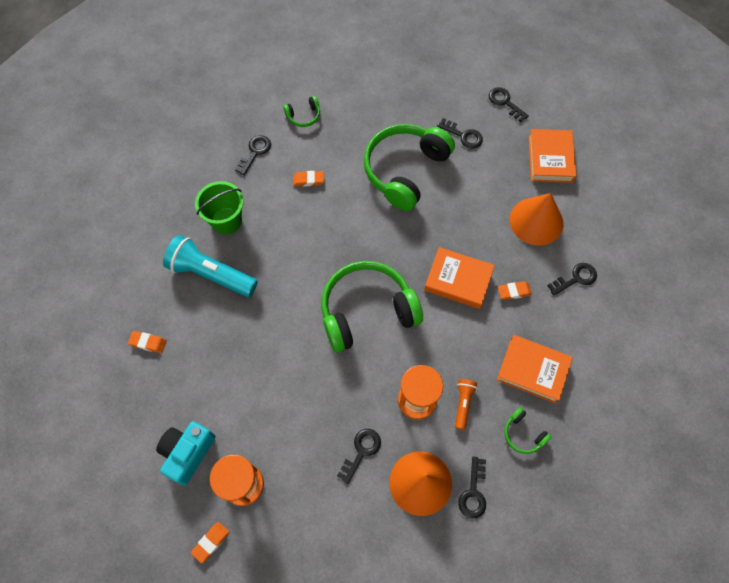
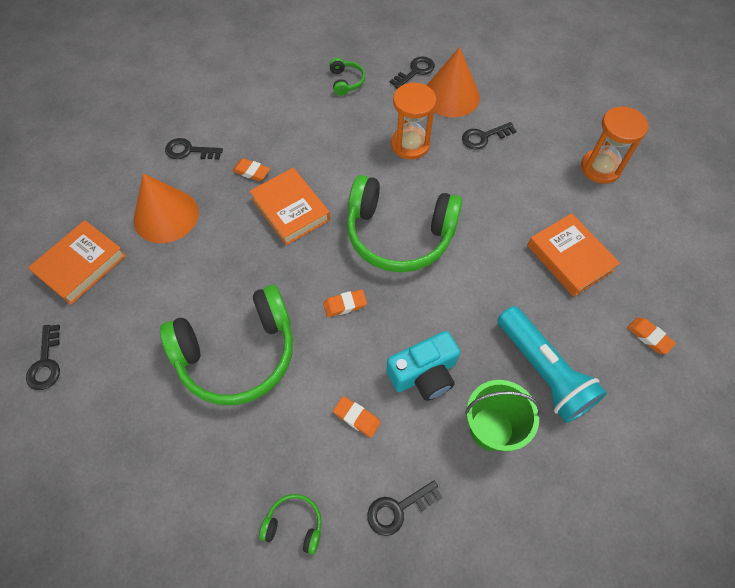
camera: 145 degrees left, 5 degrees down
turquoise camera [156,421,215,485] -> turquoise camera moved to [386,331,460,401]
orange eraser [191,522,229,563] -> orange eraser moved to [323,289,367,317]
black key [437,118,483,149] -> none
orange flashlight [455,379,477,430] -> none
orange book [497,335,573,403] -> orange book moved to [527,213,620,297]

